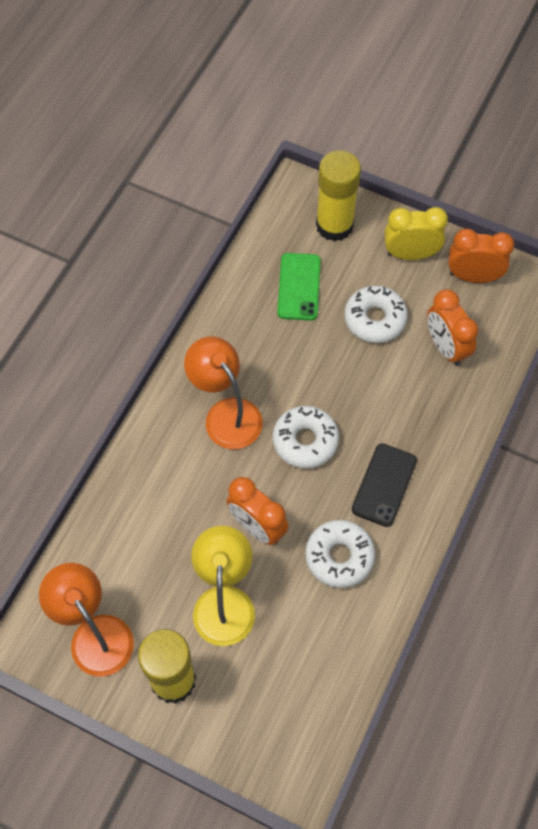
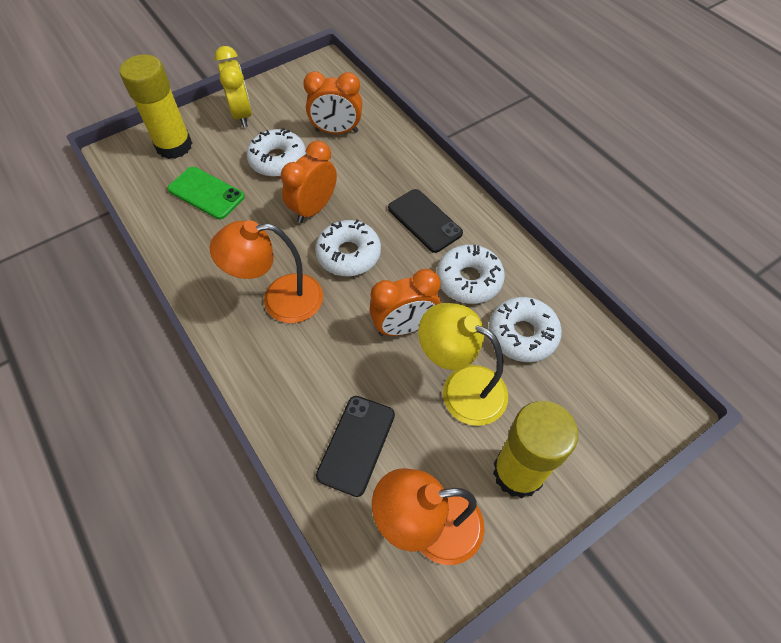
camera: 60 degrees left, 5 degrees down
yellow clock [385,207,448,260] -> yellow clock turned 135 degrees clockwise [215,46,252,127]
orange clock [448,229,514,283] -> orange clock moved to [281,141,337,223]
none -> black phone [316,396,395,497]
none -> white donut [489,297,562,362]

